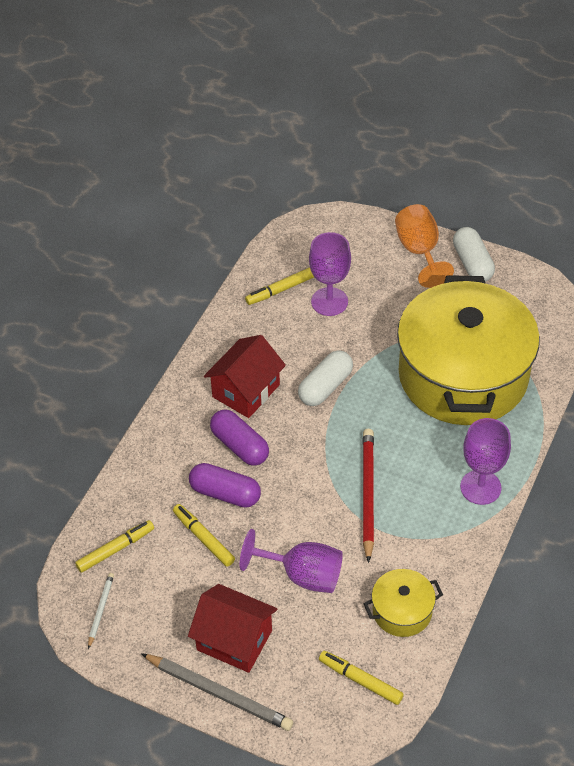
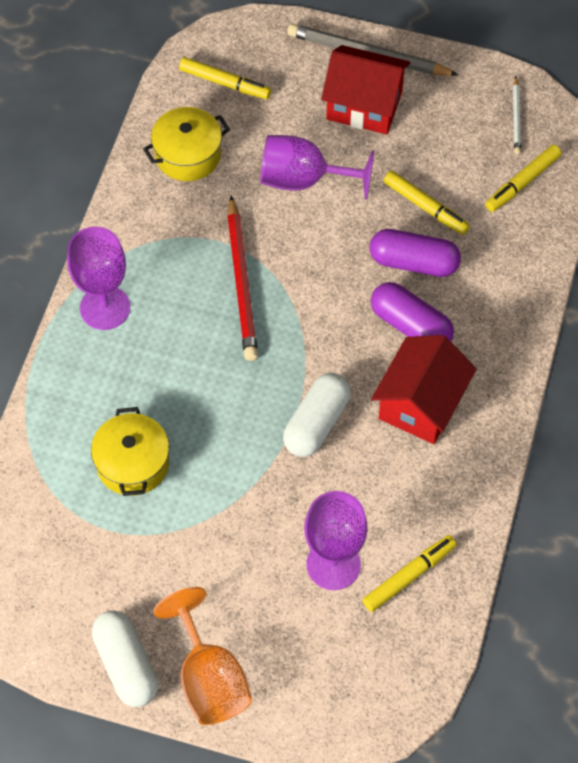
camera: 170 degrees right, 10 degrees up
yellow pot [397,275,540,425] -> yellow pot [91,407,169,496], size x0.41

